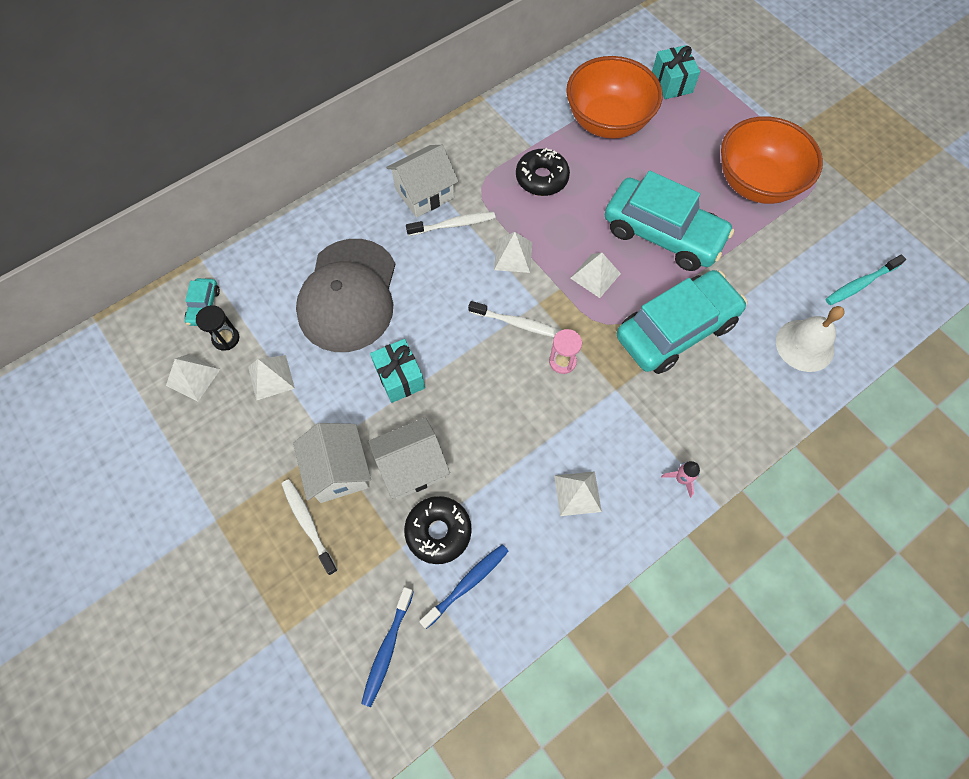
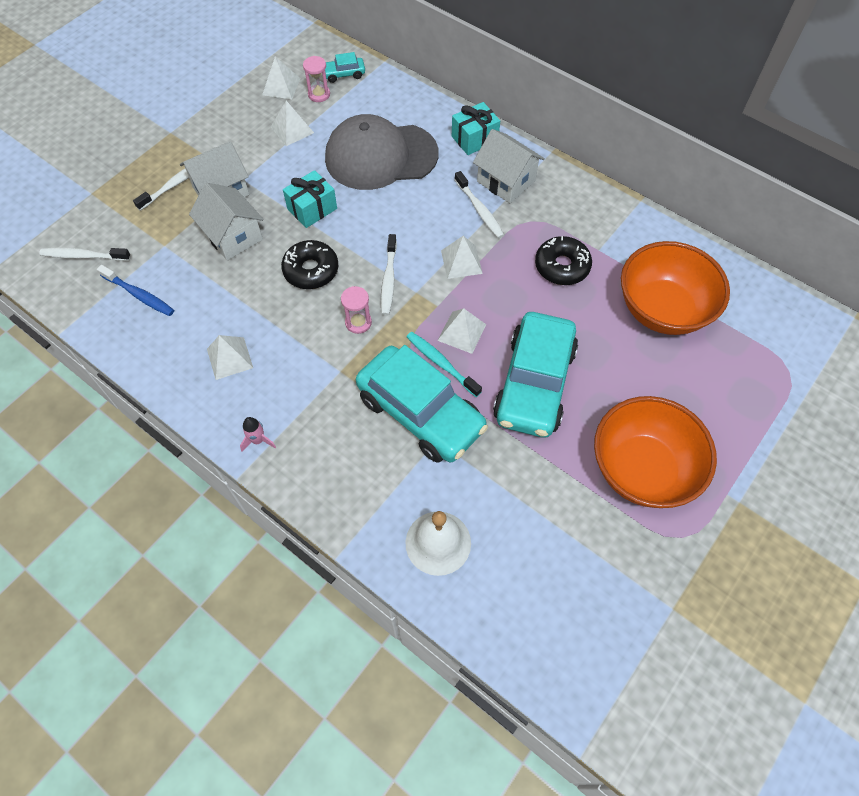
camera: 75 degrees right, 5 degrees down
black hourglass [196,305,239,351] -> pink hourglass [303,56,330,102]
blue toothbrush [361,587,414,707] -> white toothbrush [39,248,131,261]
black donut [404,496,472,564] -> black donut moved to [281,240,338,289]
turquoise gift [652,45,700,99] -> turquoise gift moved to [452,102,500,155]
turquoise toothbrush [826,254,906,305] -> turquoise toothbrush moved to [407,332,482,397]

